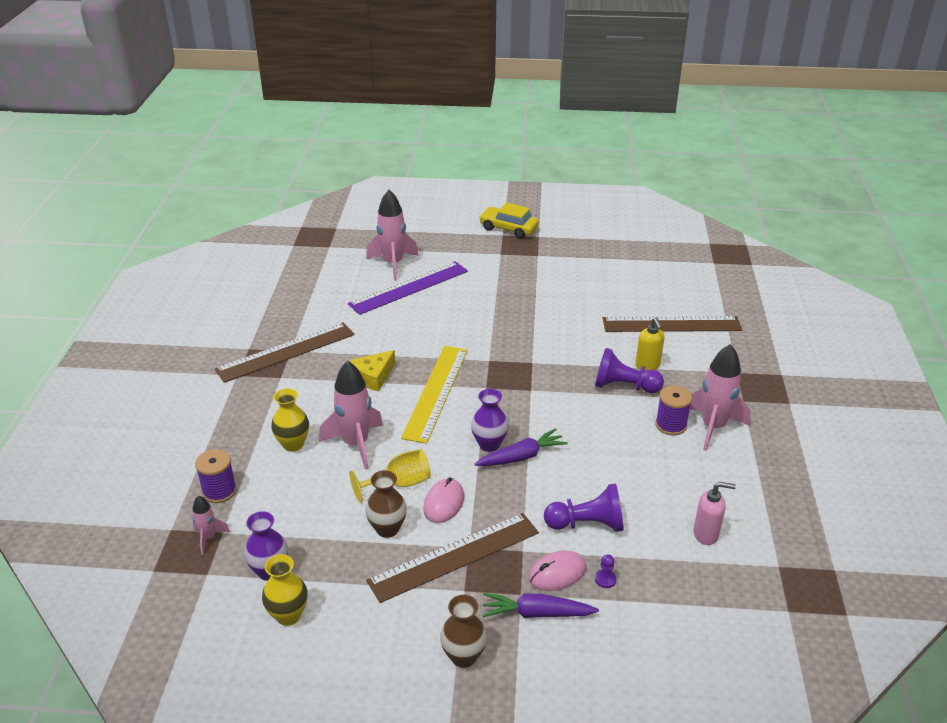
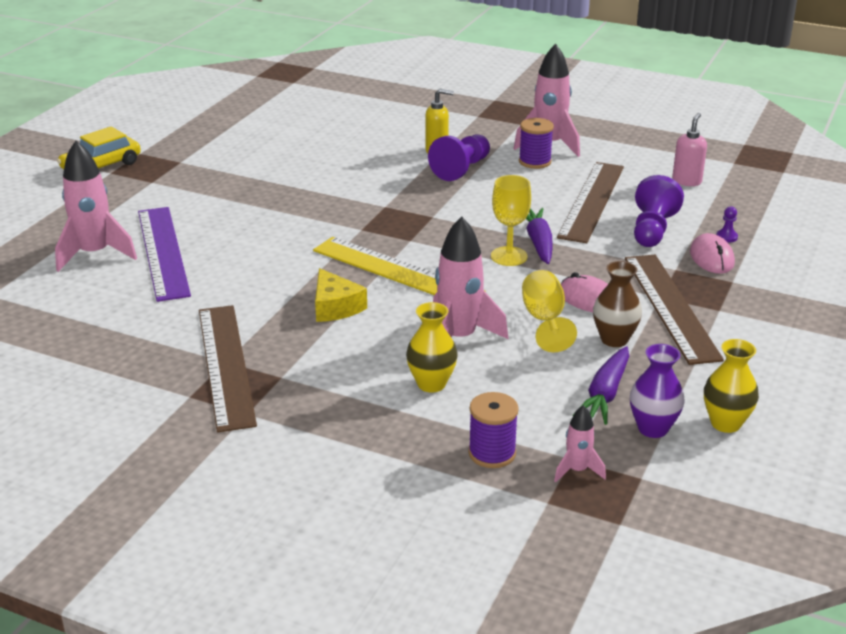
camera: 70 degrees left, 5 degrees down
brown vase [440,595,487,668] -> none
purple vase [471,389,509,452] -> yellow goblet [491,175,531,266]
purple carrot [482,593,599,618] -> purple carrot moved to [572,346,629,425]
brown ruler [603,316,742,332] -> brown ruler moved to [557,162,624,243]

